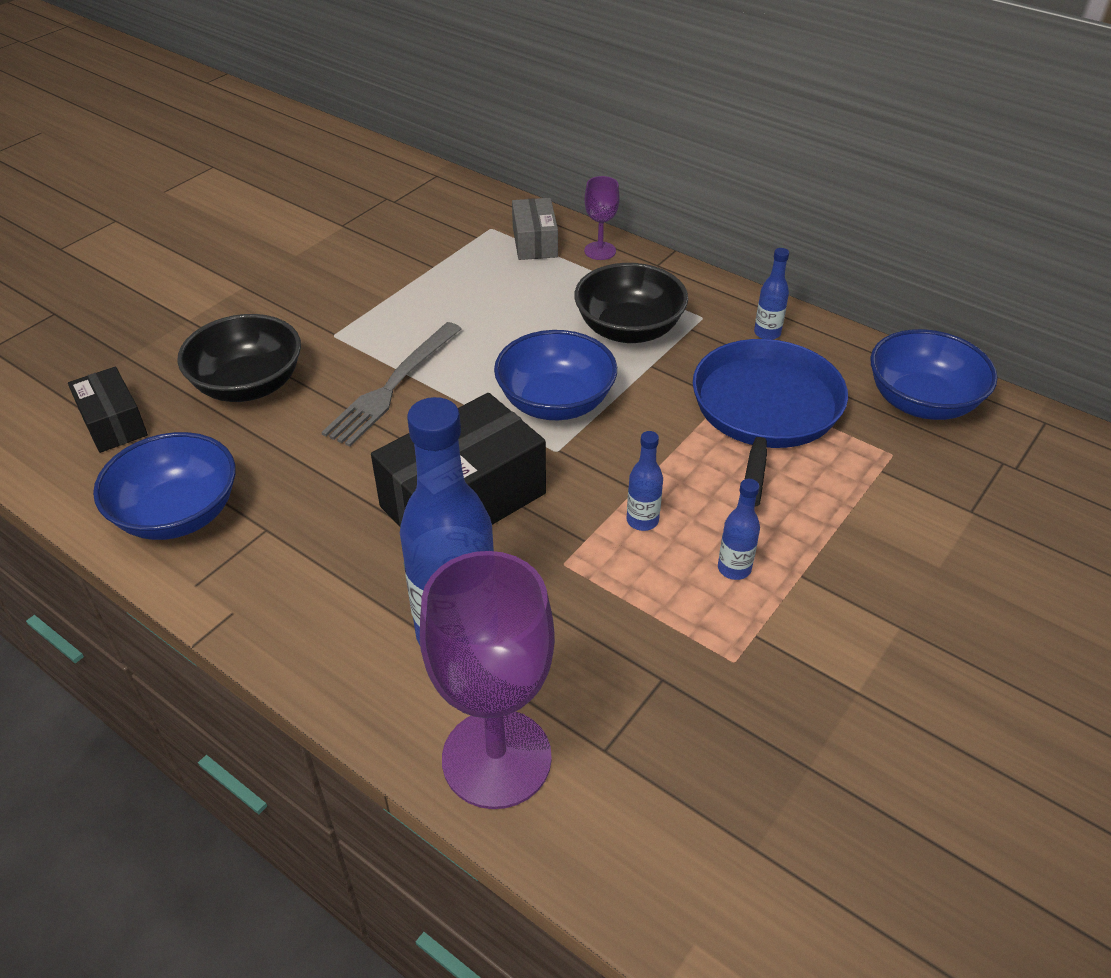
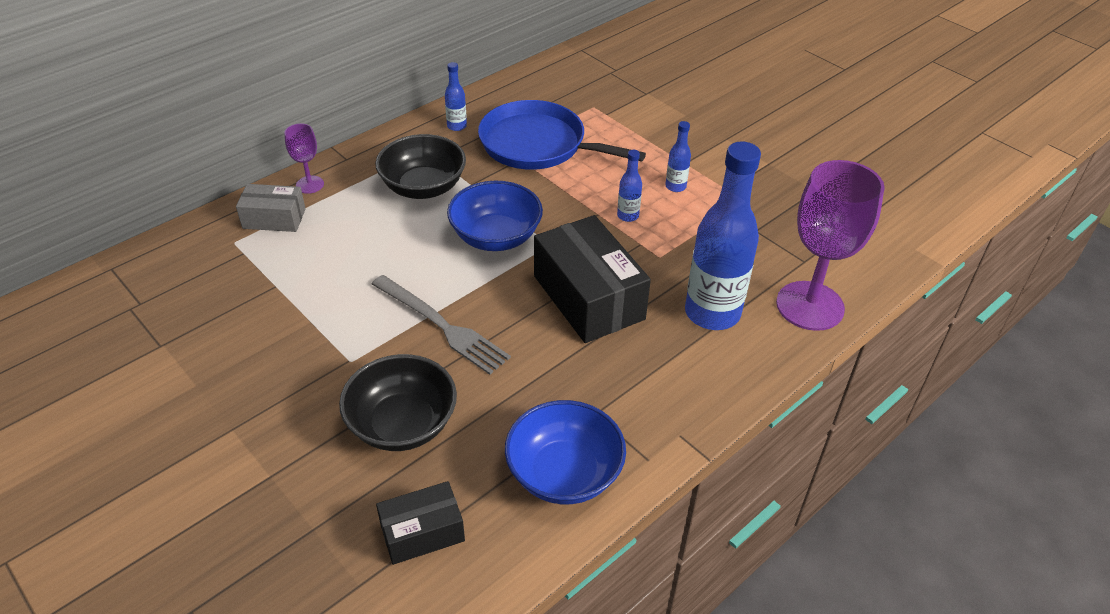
camera: 80 degrees left, 0 degrees up
blue bowl [870,329,998,420] -> none

